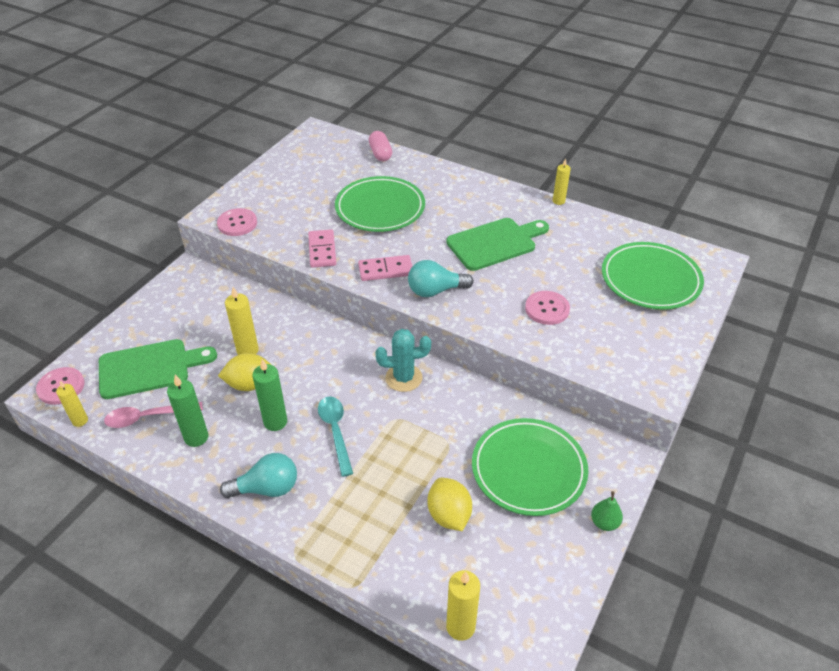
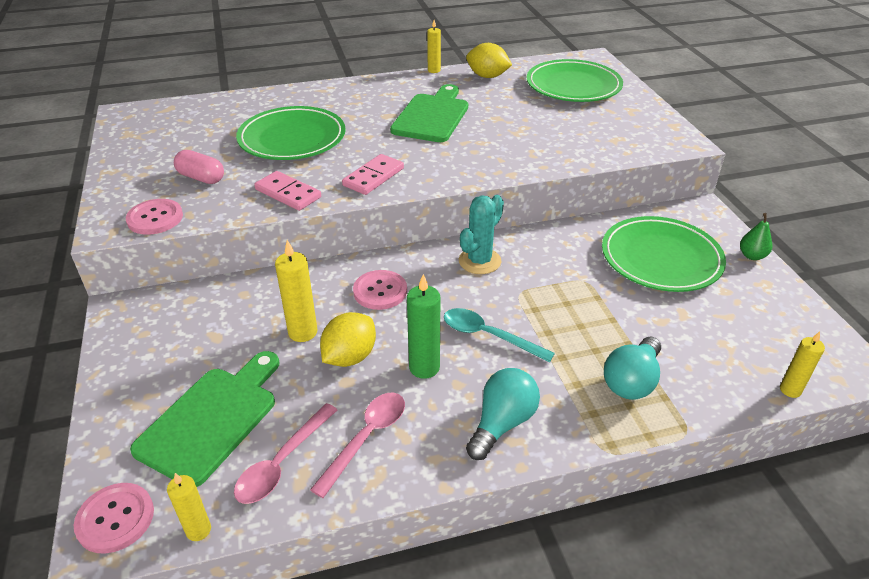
camera: 45 degrees left, 5 degrees down
green candle [167,375,208,447] -> pink spoon [310,393,405,498]
pink capsule [369,131,392,161] -> pink capsule moved to [174,150,224,184]
turquoise light bulb [408,260,474,297] -> turquoise light bulb moved to [604,337,661,400]
yellow lemon [428,478,472,531] -> yellow lemon moved to [466,43,512,78]
yellow candle [446,570,480,641] -> yellow candle [780,332,825,398], size x0.65
pink button [525,291,570,325] -> pink button moved to [353,270,407,310]

